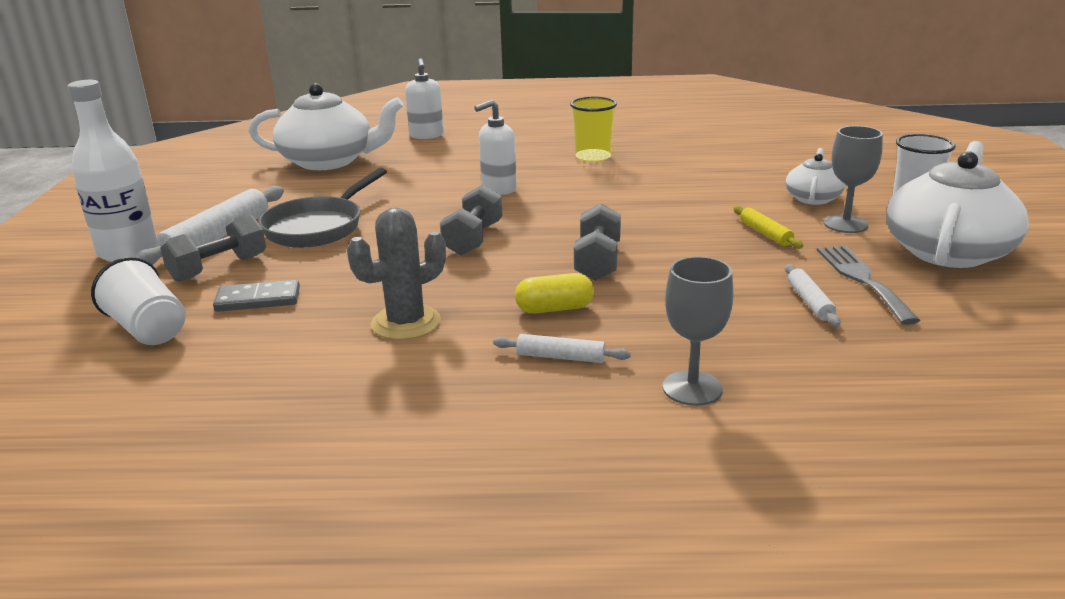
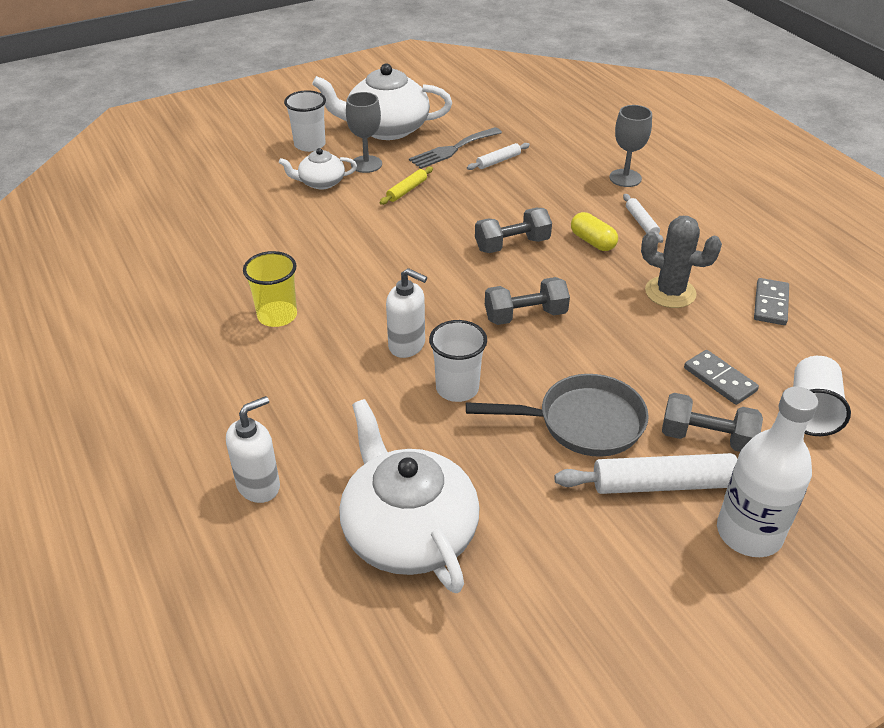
camera: 120 degrees left, 15 degrees up
none -> white cup [429,320,487,402]
none -> grey domino [754,278,789,325]

